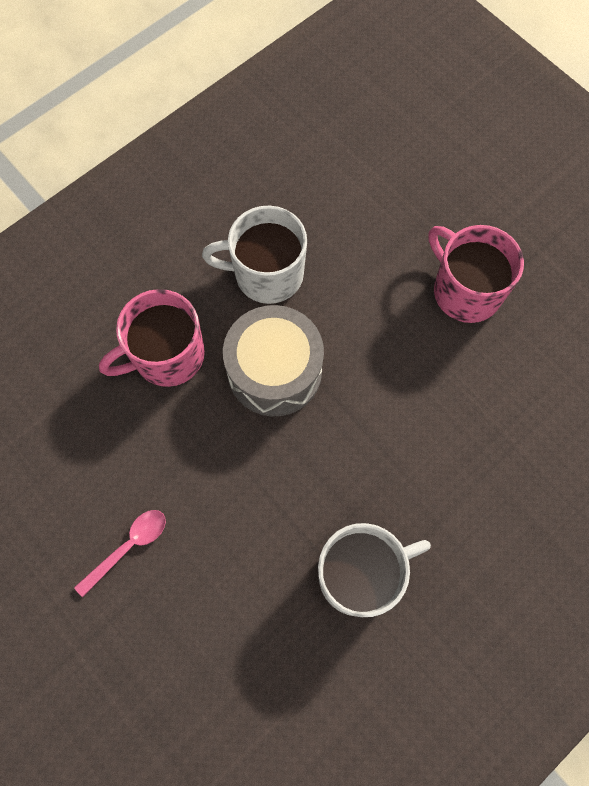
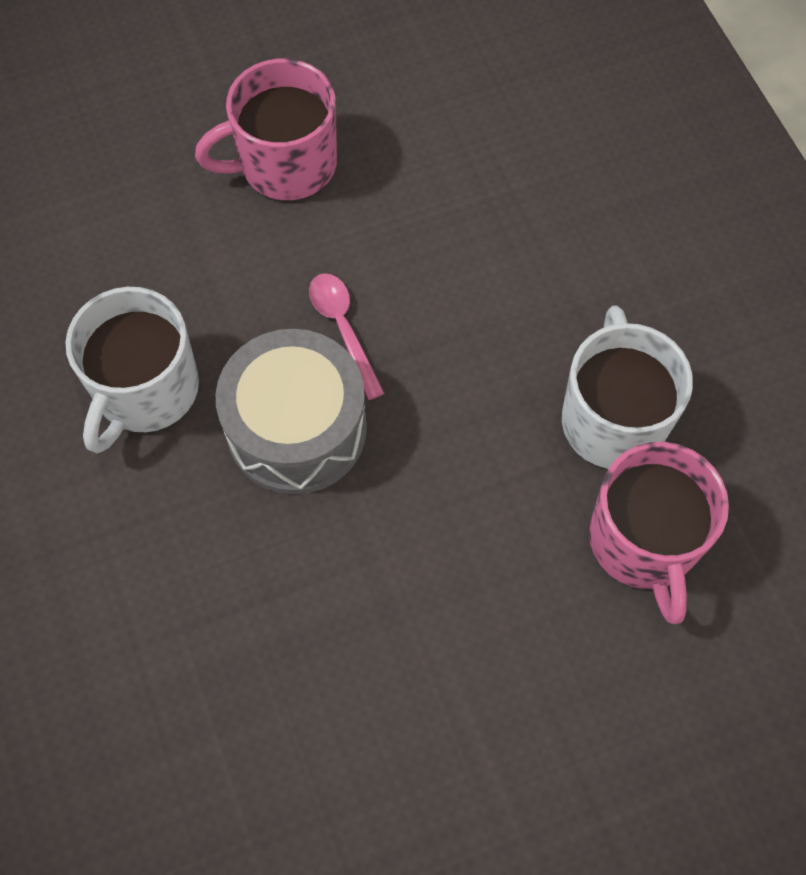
camera: 70 degrees left, 5 degrees down
pink spoon [74,510,166,597] -> pink spoon moved to [309,273,385,400]
pink mug [99,289,205,387] -> pink mug moved to [589,442,729,624]

